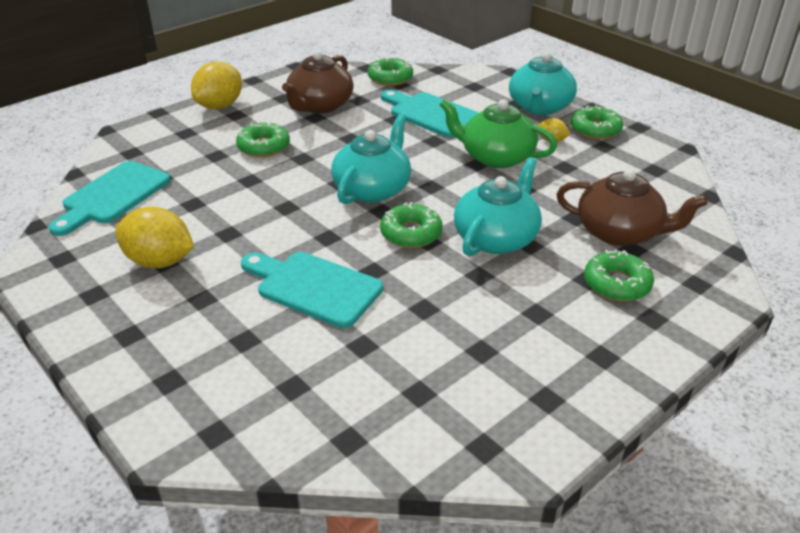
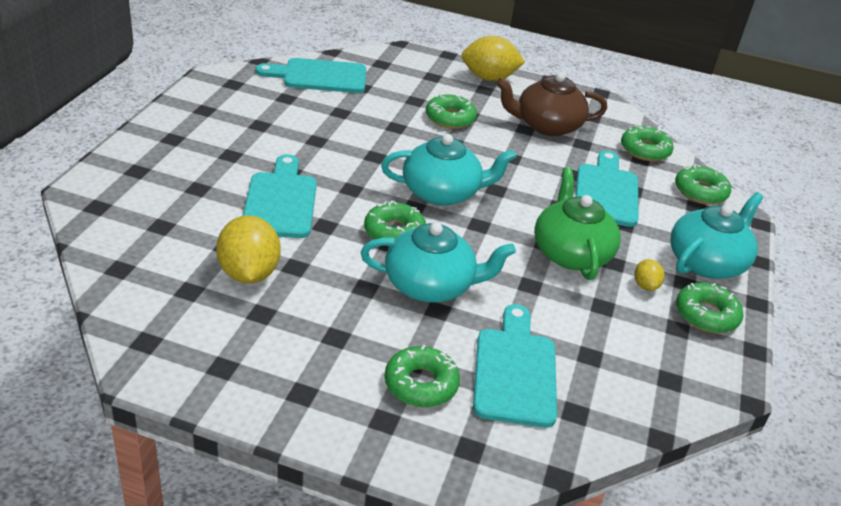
camera: 55 degrees right, 0 degrees up
yellow lemon [115,207,194,268] -> yellow lemon moved to [216,215,281,284]
turquoise teapot [509,52,577,115] -> turquoise teapot turned 150 degrees clockwise [670,192,763,279]
brown teapot [556,169,708,246] -> turquoise cutting board [473,304,557,428]
none -> green donut [675,164,731,204]

